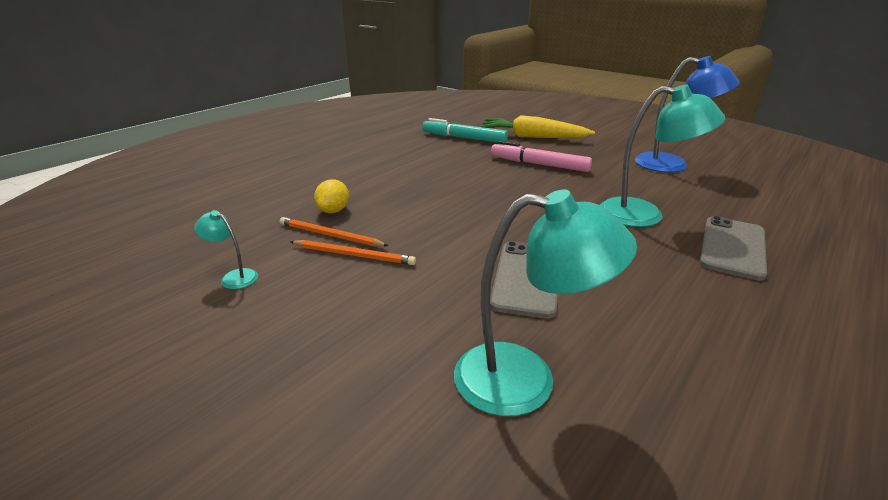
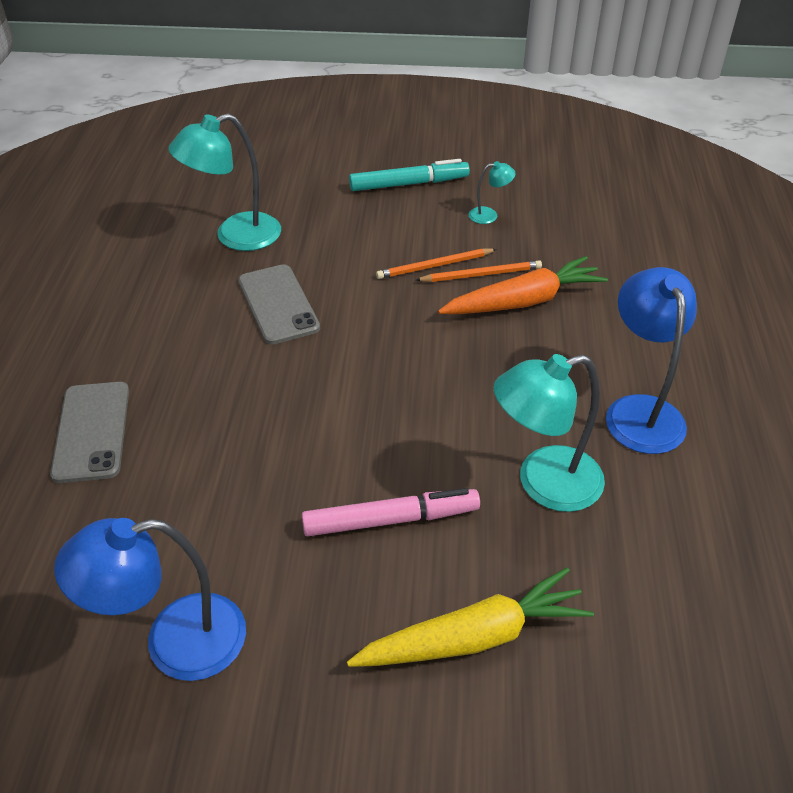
camera: 145 degrees right, 15 degrees up
yellow lemon [314,179,349,213] -> orange carrot [438,256,608,314]
turquoise marker [422,118,508,143] -> turquoise marker moved to [349,159,470,191]
turquoise lamp [600,84,725,227] -> turquoise lamp moved to [493,354,605,512]
none -> blue lamp [606,267,697,454]

